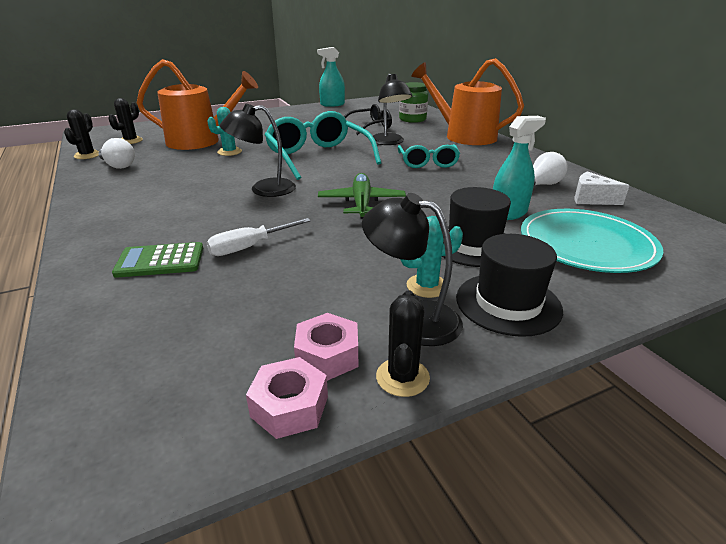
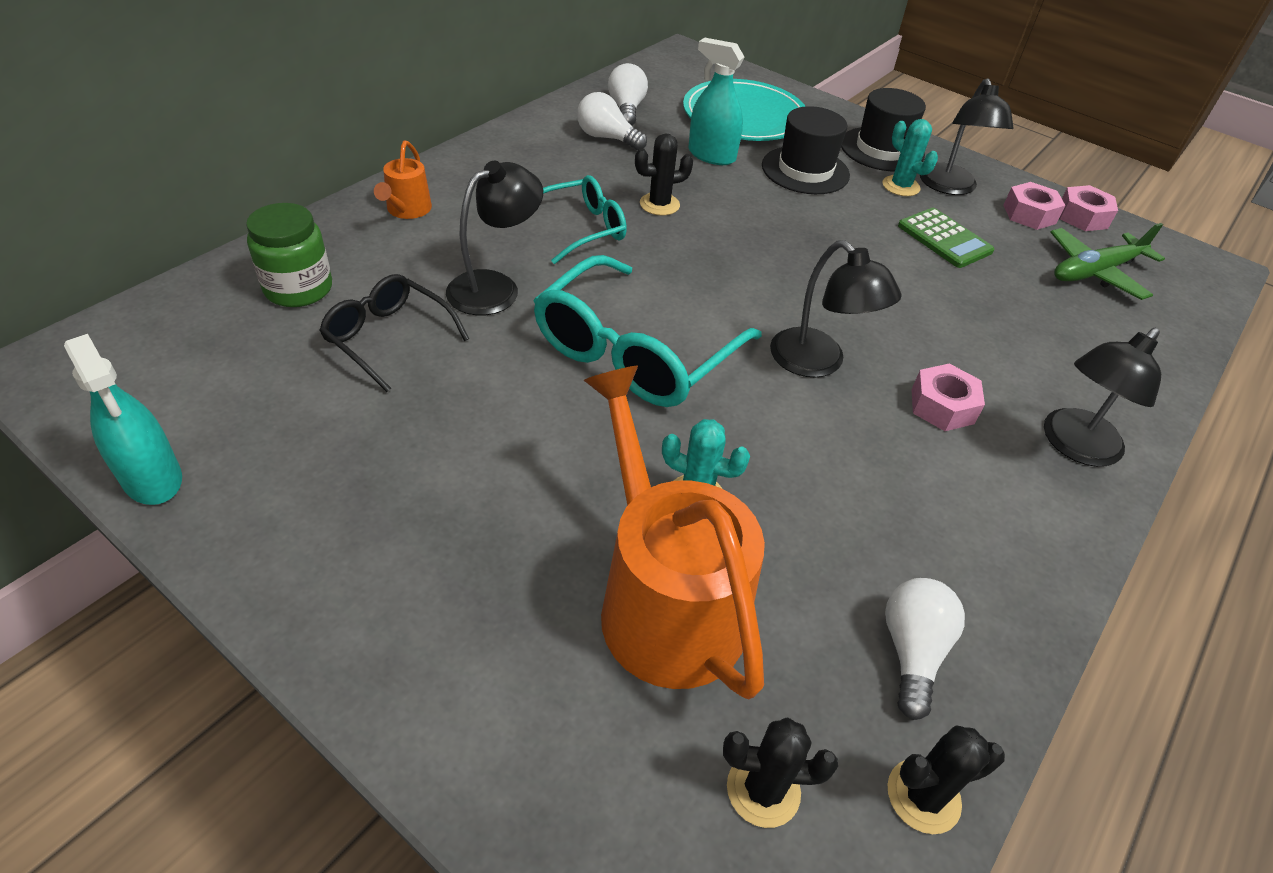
camera: 120 degrees left, 15 degrees up
green calculator [112,242,203,278] -> green calculator moved to [898,208,995,268]
white screwdriver [206,218,311,256] -> none
green plane [318,173,406,219] -> green plane moved to [1050,223,1165,300]
black cactus [376,290,430,397] -> black cactus moved to [635,133,693,216]
orange watering can [411,58,524,145] -> orange watering can [374,140,432,219], size x0.46
white cheese [574,171,630,205] -> white light bulb [608,63,648,126]
none -> pink nut [911,364,985,431]
none -> black lamp [1044,328,1161,467]

